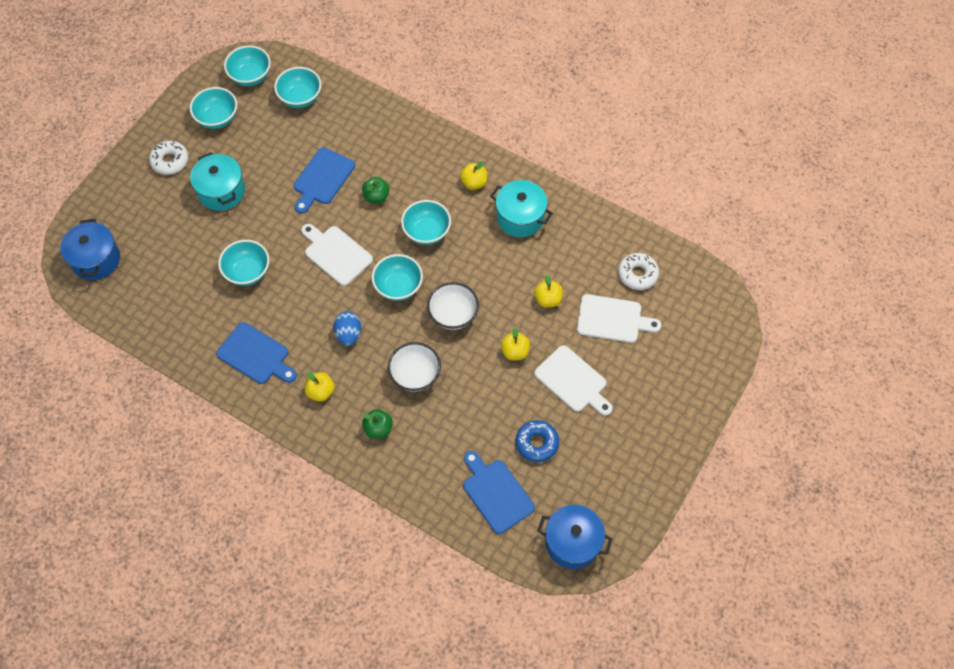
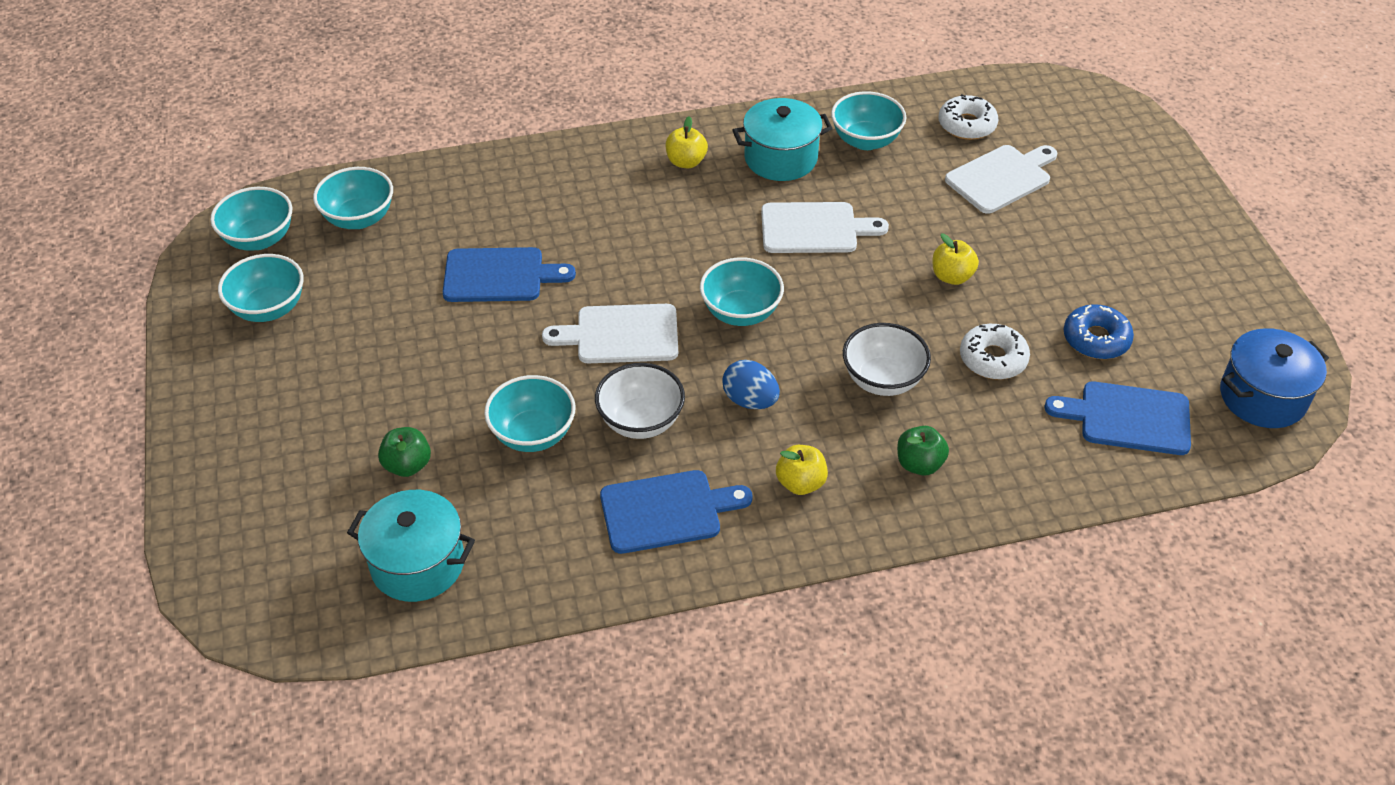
camera: 45 degrees left, 15 degrees down
blue pot [60,219,120,280] -> none
white donut [149,141,188,175] -> white donut moved to [960,324,1030,380]
turquoise pot [190,152,245,211] -> turquoise pot moved to [347,490,475,602]
blue cutting board [293,147,355,214] -> blue cutting board turned 75 degrees counterclockwise [443,247,576,302]
green apple [362,177,390,204] -> green apple moved to [378,427,431,477]
turquoise bowl [401,200,451,245] -> turquoise bowl moved to [831,91,906,150]
white bowl [427,282,479,330] -> white bowl moved to [595,363,685,439]
yellow apple [534,275,563,308] -> none
white cutting board [535,345,613,416] -> white cutting board moved to [761,202,889,253]

